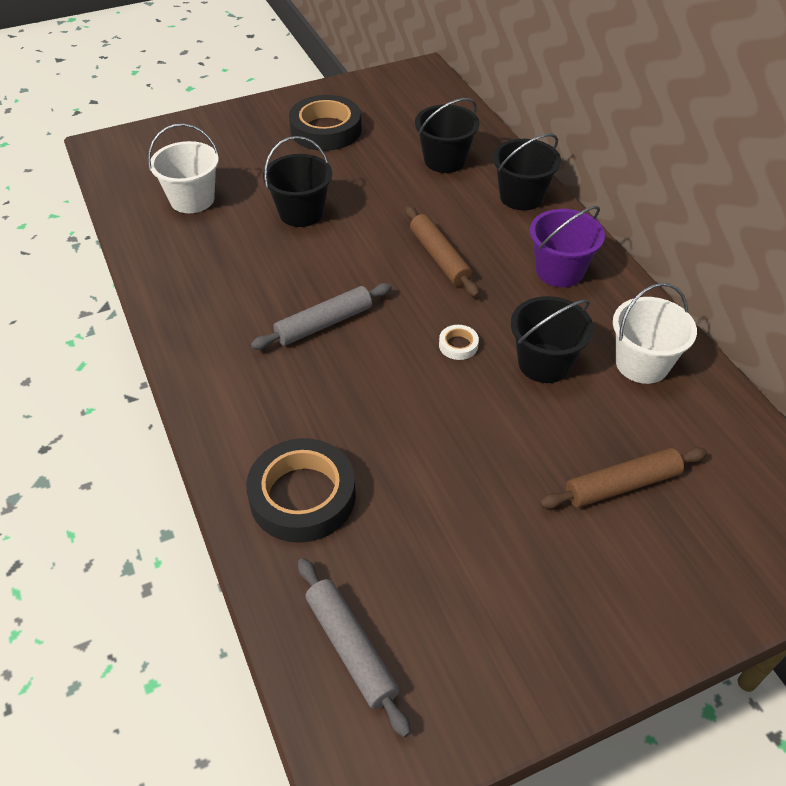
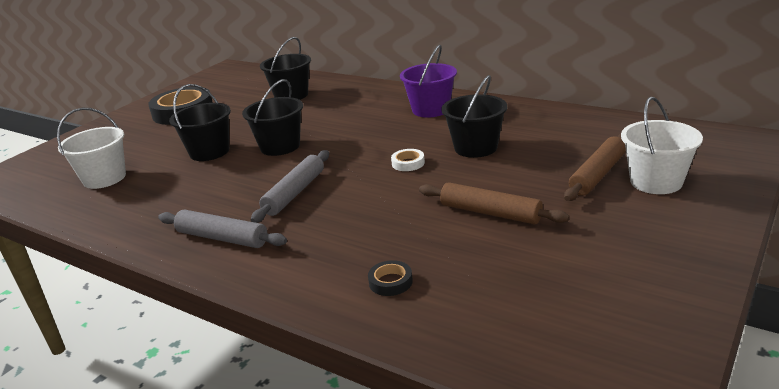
camera: 30 degrees left, 20 degrees down
black tape [246,438,356,543] -> black tape [368,260,413,296], size x0.43
grey rolling pin [298,558,411,737] -> grey rolling pin moved to [158,209,287,248]
brown rolling pin [405,206,480,297] -> brown rolling pin moved to [419,182,569,224]
black bucket [493,134,561,210] -> black bucket moved to [242,79,303,156]
white bucket [613,283,697,384] -> white bucket moved to [621,97,703,194]

